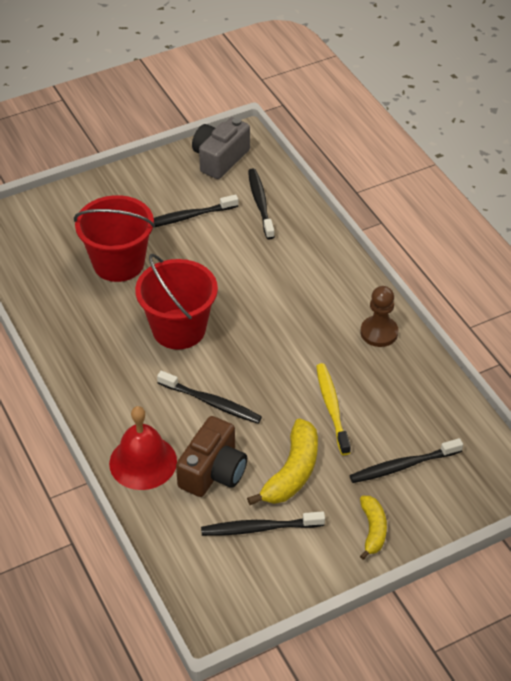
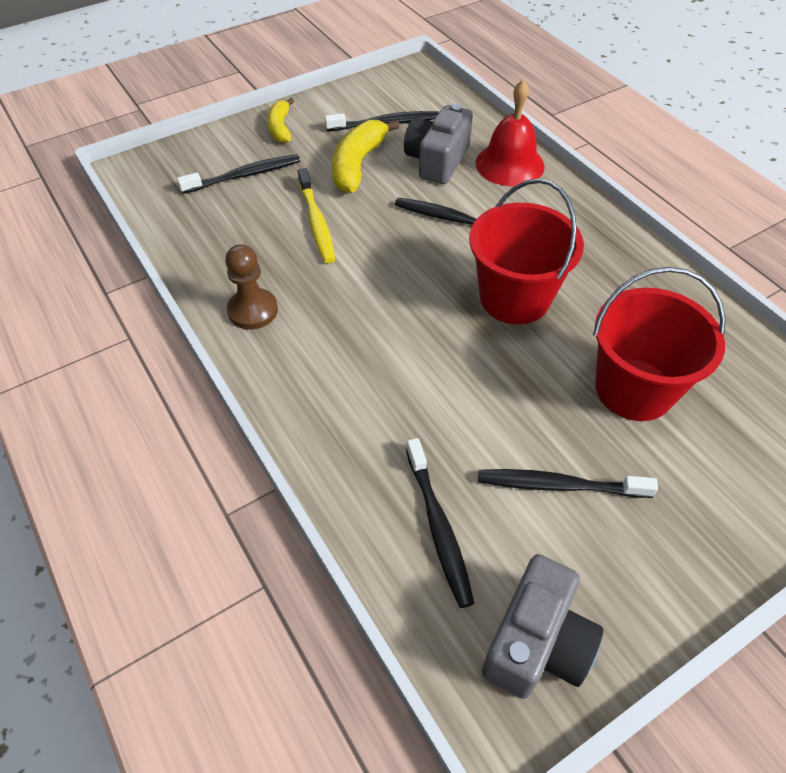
camera: 175 degrees right, 5 degrees up
black toothbrush [154,194,238,227] -> black toothbrush turned 150 degrees counterclockwise [478,469,658,498]
brown camera [176,416,247,497] -> grey camera [404,103,473,184]

